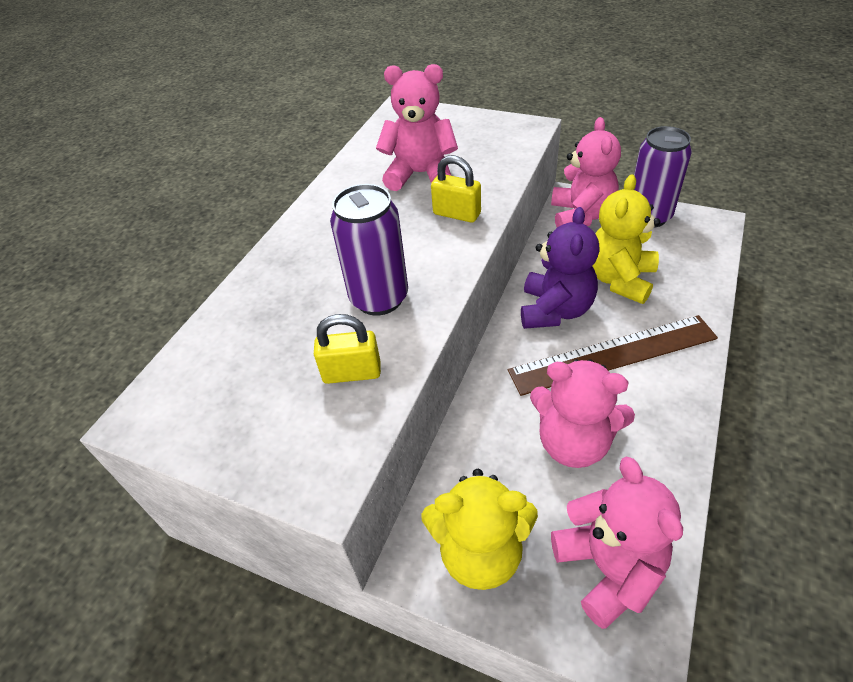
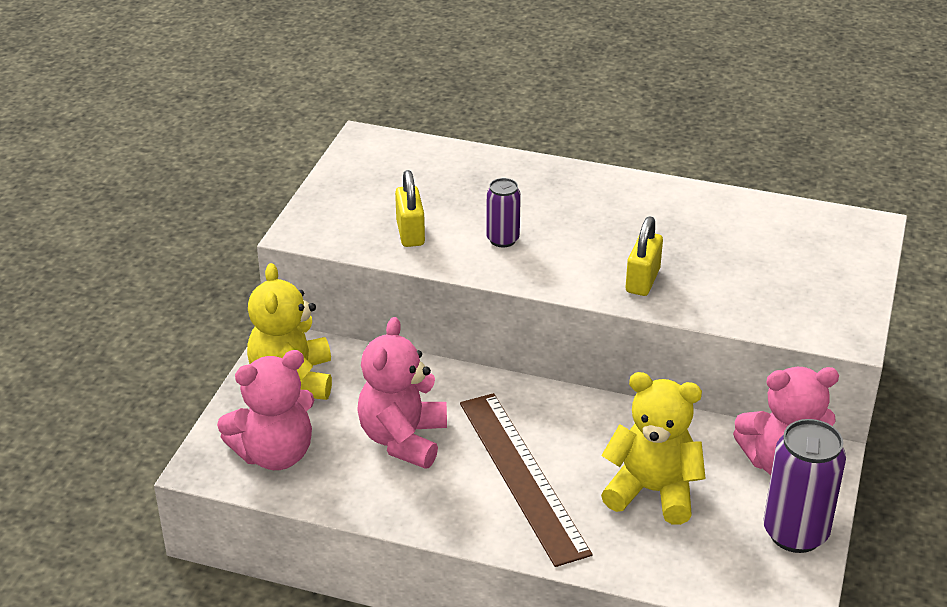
camera: 80 degrees right, 10 degrees down
purple can [330,184,408,315] -> purple can [486,178,521,247], size x0.57
pink teddy bear [376,64,458,191] -> none
purple teddy bear [521,207,599,329] -> none

